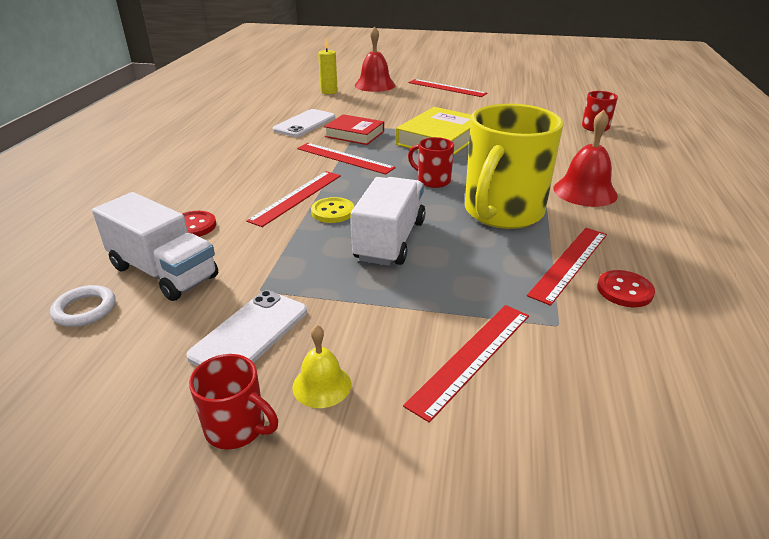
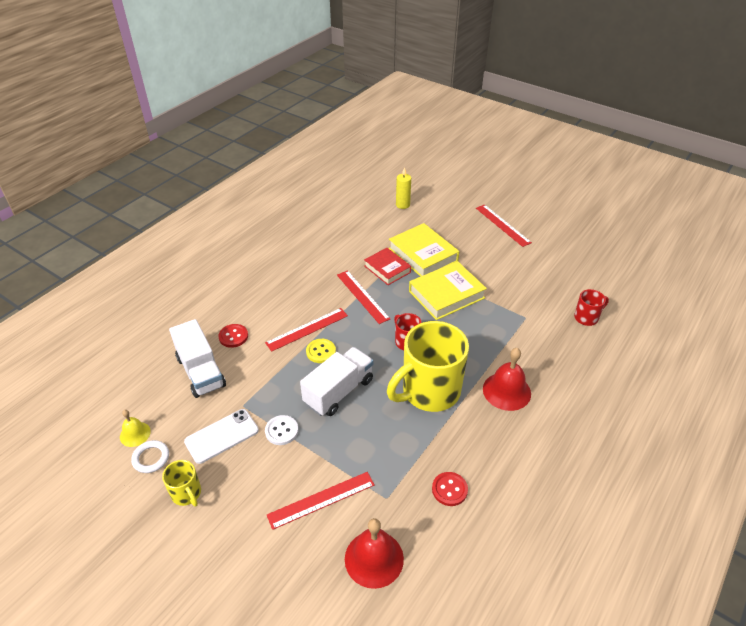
camera: 25 degrees right, 10 degrees up
white ring [50,285,116,327] -> white ring moved to [131,440,169,473]
red mug [189,354,278,449] -> yellow mug [162,460,201,506]
white phone [273,109,335,137] -> none
yellow bell [292,325,351,408] -> yellow bell moved to [120,410,151,447]
red bell [355,26,396,92] -> red bell moved to [345,518,404,589]
red ruler [527,228,607,306] -> none
none -> white button [265,415,298,445]
none -> yellow book [389,223,459,277]

